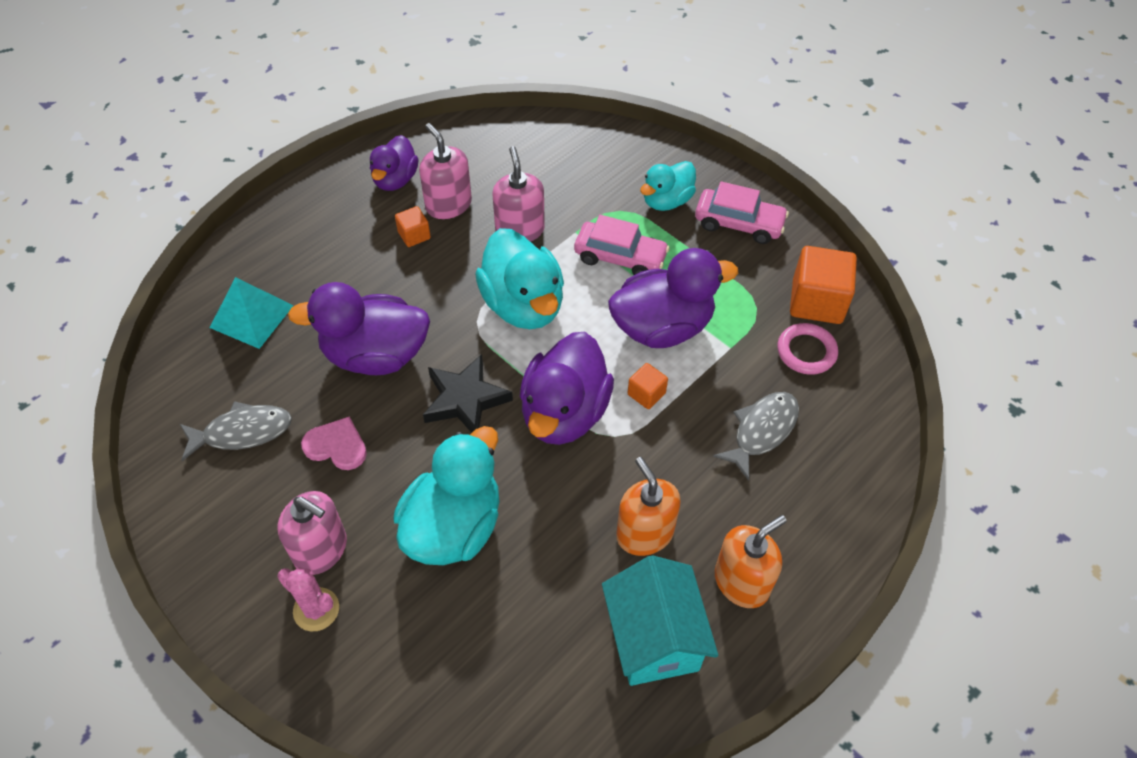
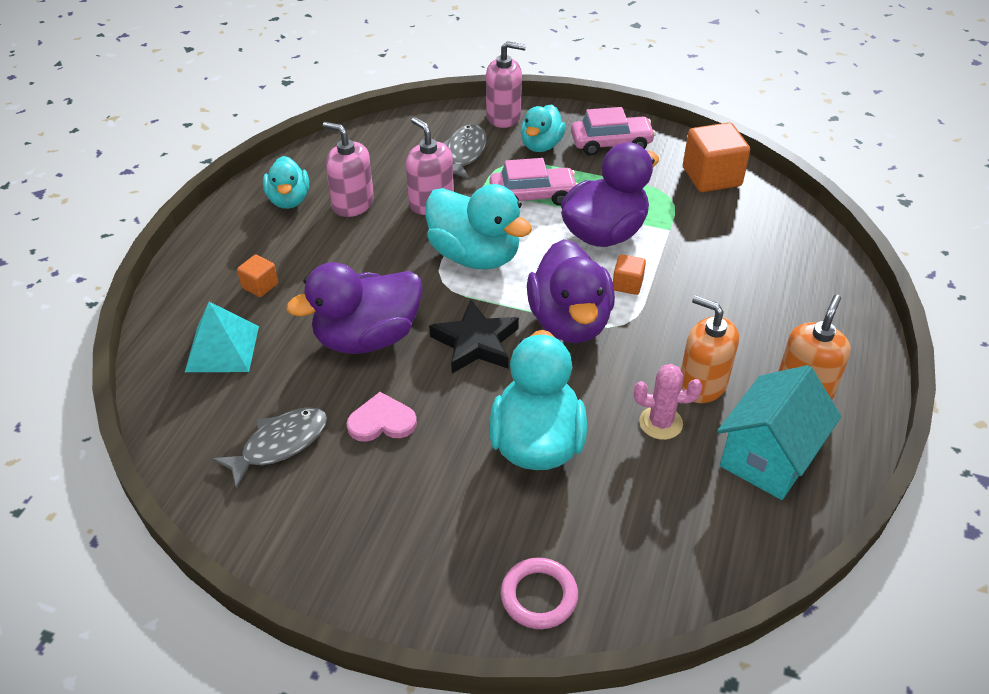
camera: 25 degrees left, 10 degrees down
pink soap dispenser [278,491,347,575] -> pink soap dispenser moved to [486,41,526,128]
pink cactus [278,567,339,631] -> pink cactus moved to [634,364,702,440]
purple duck [370,135,419,191] -> turquoise duck [263,156,309,209]
orange cube [395,206,431,247] -> orange cube moved to [237,255,278,297]
turquoise house [602,555,718,686] -> turquoise house turned 75 degrees clockwise [717,365,841,500]
grey fish [713,392,799,481] -> grey fish moved to [443,124,487,180]
pink ring [777,323,838,375] -> pink ring moved to [501,558,578,629]

